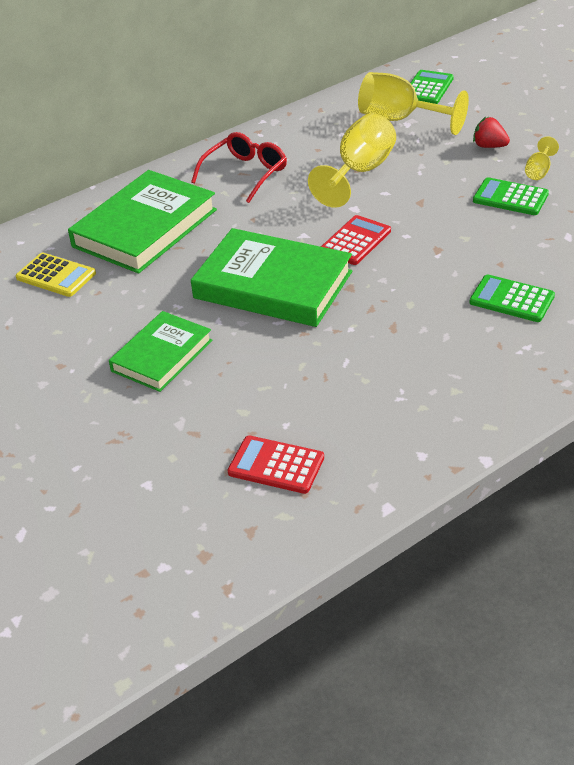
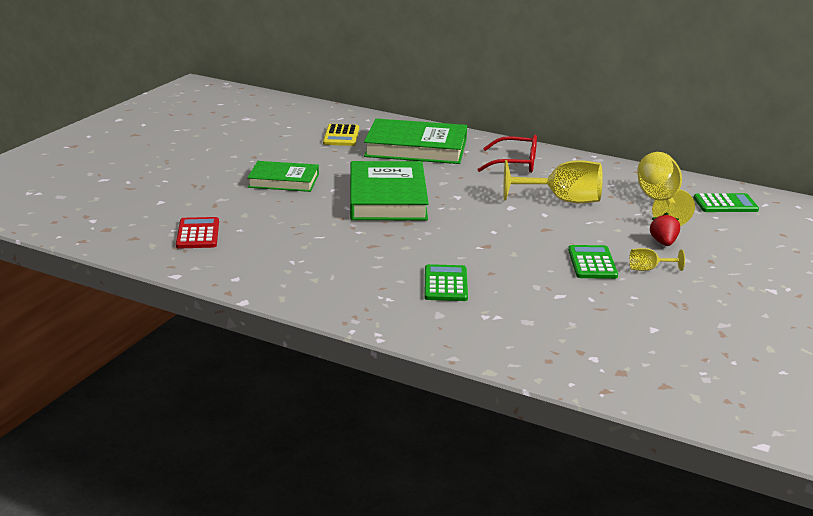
camera: 60 degrees right, 15 degrees down
red calculator [321,215,391,265] -> none

